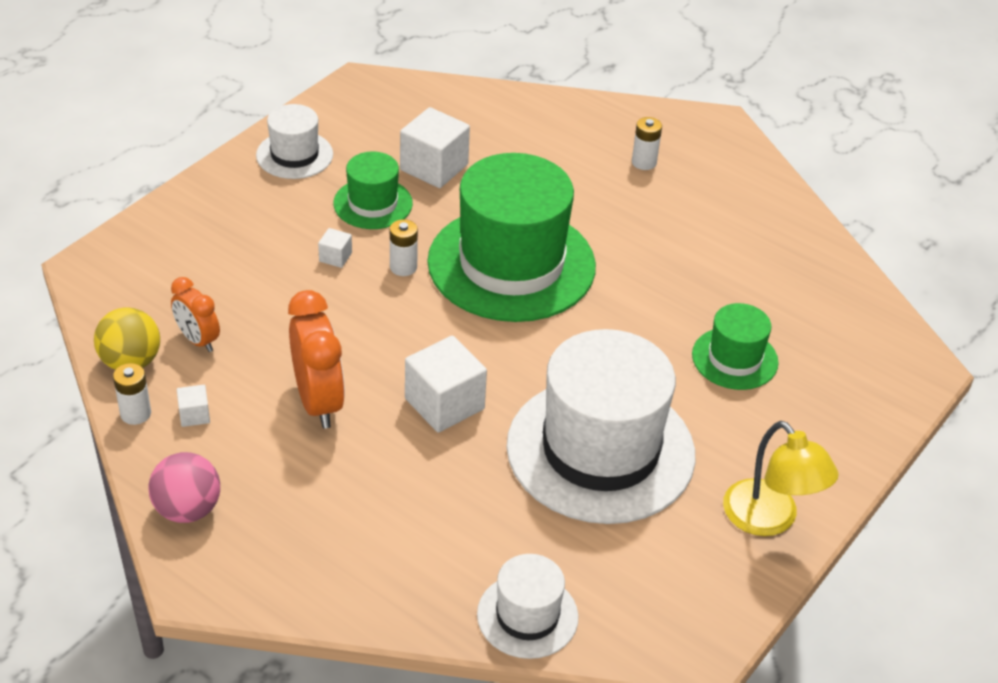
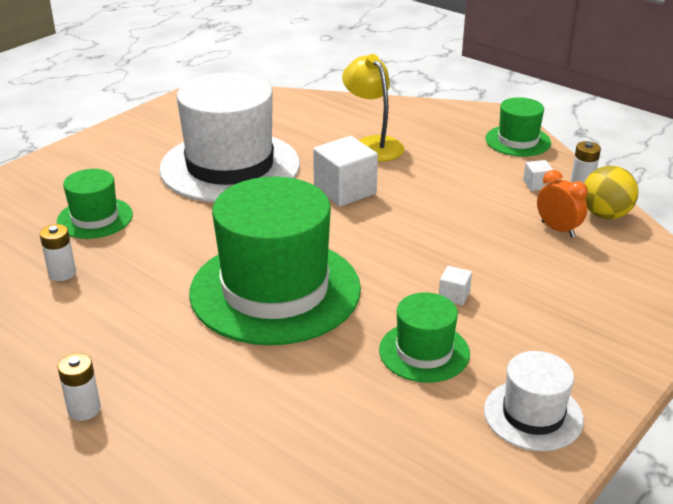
camera: 175 degrees left, 10 degrees down
pink ball [148,452,220,523] -> green hat [485,97,551,157]
orange clock [288,290,345,429] -> none
white battery [390,219,418,276] -> white battery moved to [40,224,76,281]
white cube [400,107,470,188] -> none
white hat [477,554,579,659] -> none
yellow lamp [723,421,839,536] -> yellow lamp moved to [342,54,404,162]

